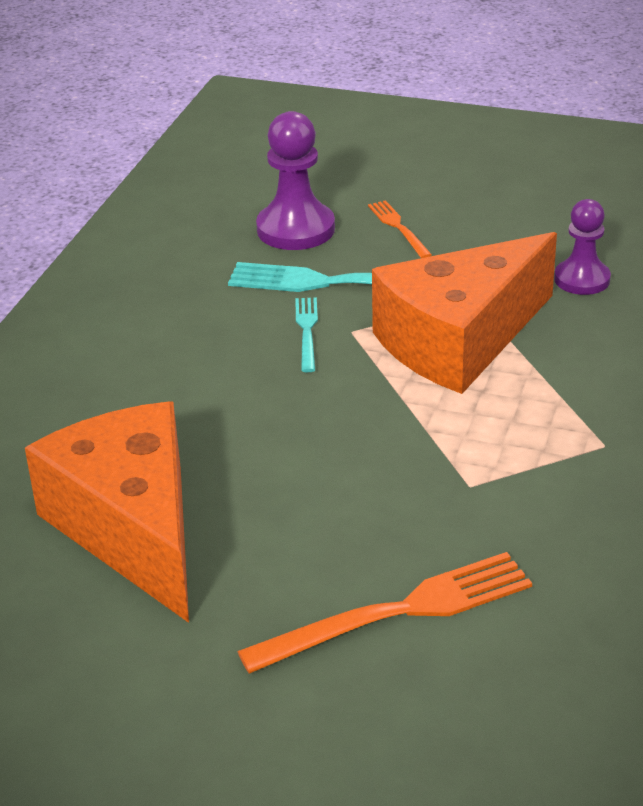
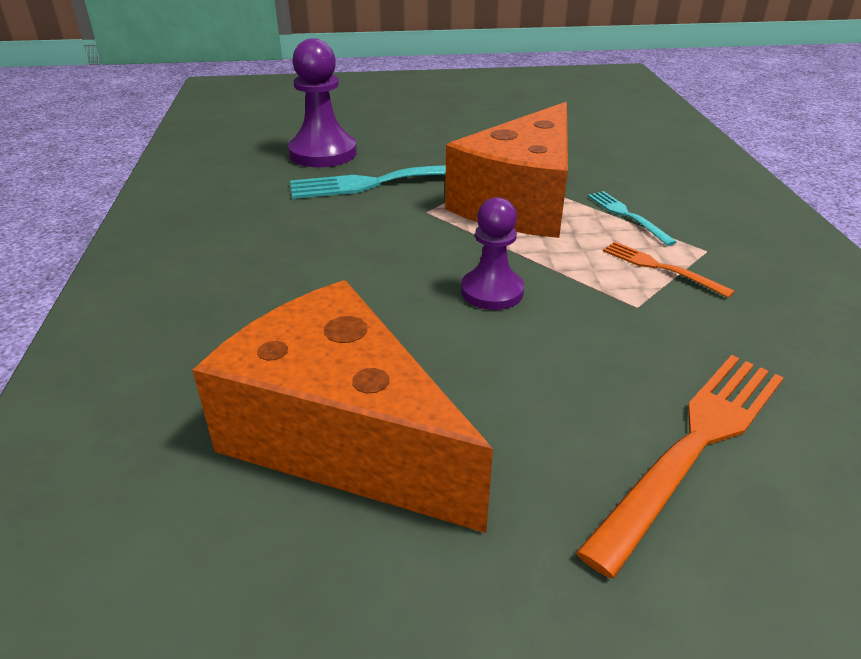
camera: 25 degrees left, 0 degrees up
turquoise fork [295,297,318,372] -> turquoise fork moved to [588,191,677,246]
orange fork [368,200,432,258] -> orange fork moved to [603,242,735,298]
purple pawn [554,199,611,295] -> purple pawn moved to [461,197,524,310]

